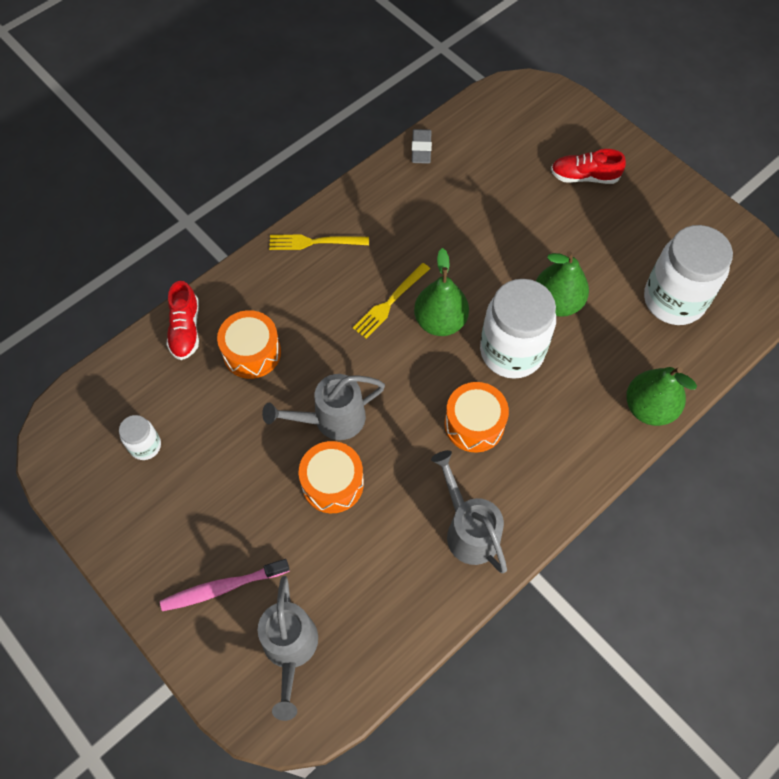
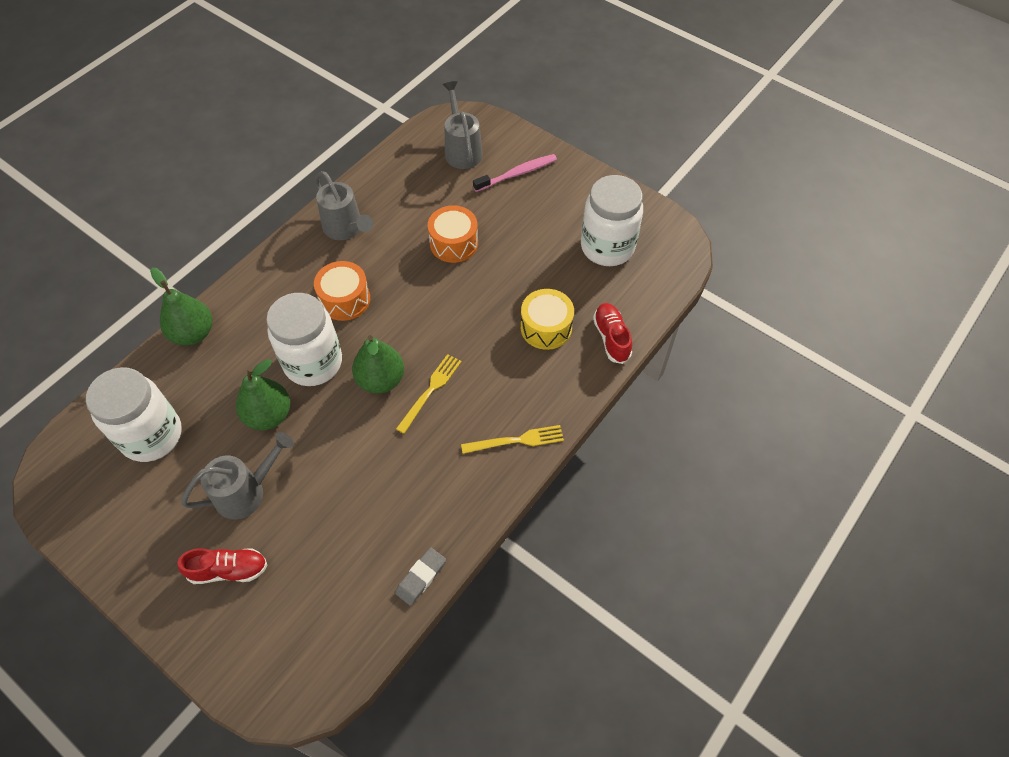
camera: 170 degrees right, 5 degrees down
white jar [119,415,161,460] -> white jar [581,175,643,266], size x2.11
orange drum [217,310,281,379] -> yellow drum [521,289,574,350]
grey watering can [262,374,385,440] -> grey watering can moved to [181,432,294,520]
grey eraser [412,129,432,164] -> grey eraser turned 45 degrees clockwise [395,547,446,606]

